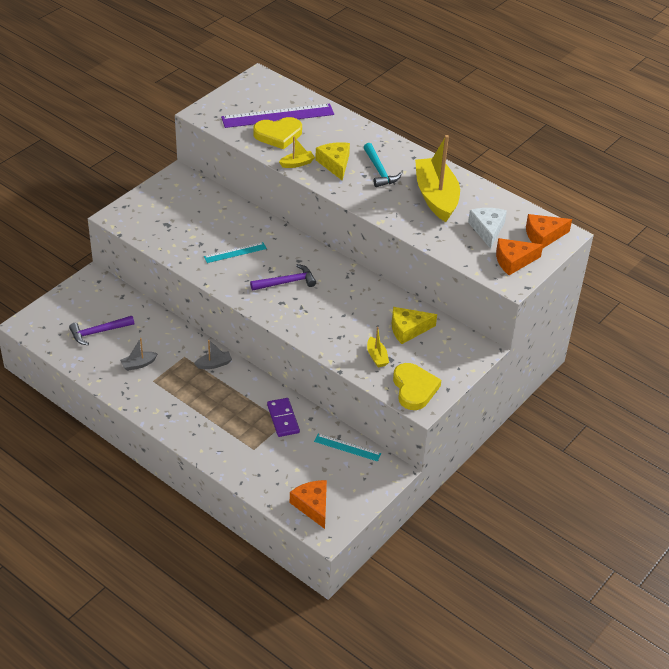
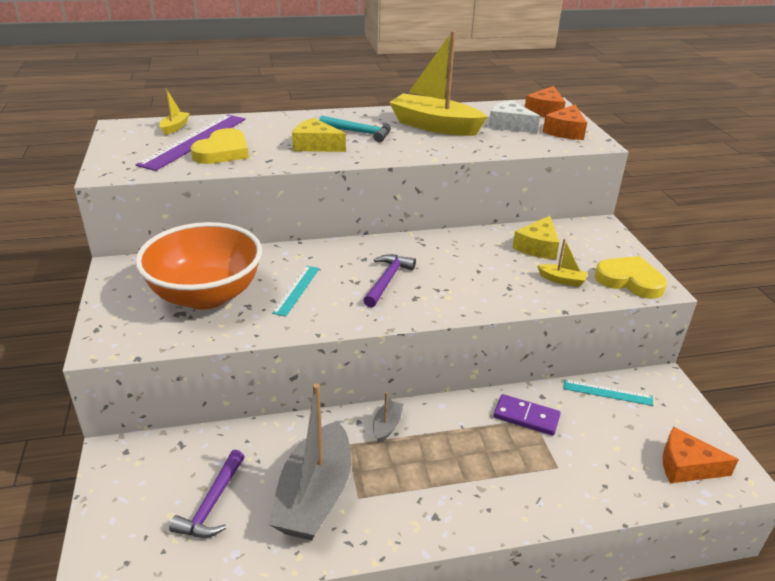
camera: 50 degrees left, 10 degrees down
grey boat [120,338,158,371] -> grey boat [269,383,351,540], size x2.34
yellow boat [279,136,315,168] -> yellow boat moved to [159,89,190,135]
turquoise ruler [314,434,381,462] -> turquoise ruler turned 45 degrees clockwise [564,379,653,406]
none -> orange bowl [135,222,262,310]

